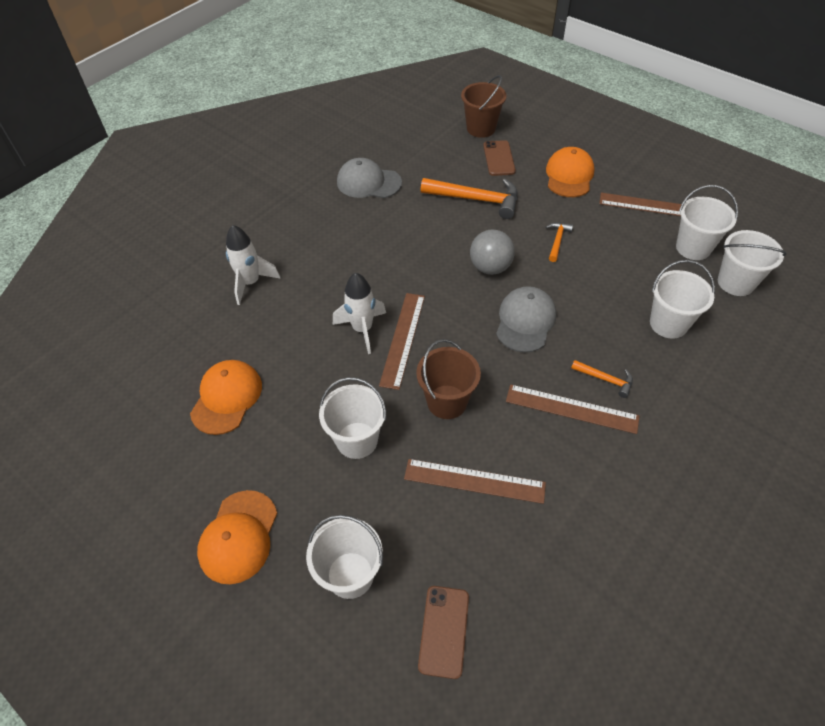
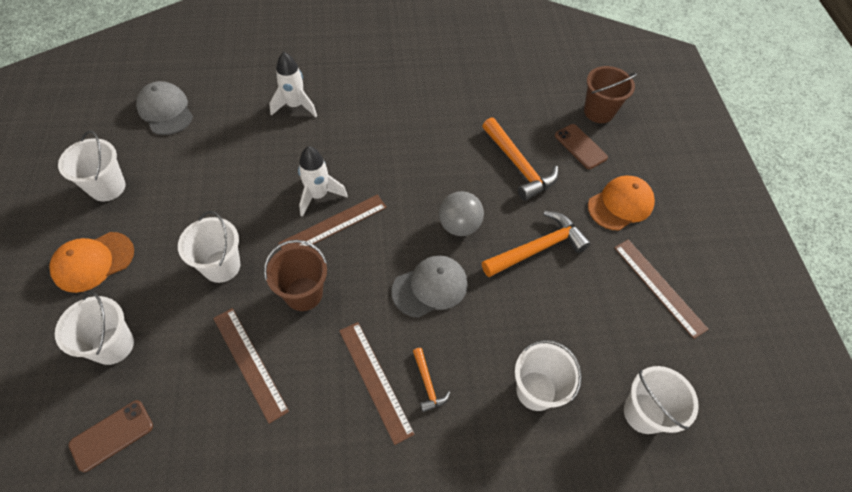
camera: 40 degrees right, 5 degrees up
orange cap [190,360,262,435] -> none
grey cap [337,158,402,198] -> grey cap moved to [136,81,193,135]
brown phone [483,140,516,176] -> brown phone turned 75 degrees counterclockwise [555,124,608,169]
orange hammer [546,222,573,262] -> orange hammer [482,211,590,277], size x1.97
white bucket [676,185,738,260] -> white bucket moved to [58,131,126,201]

